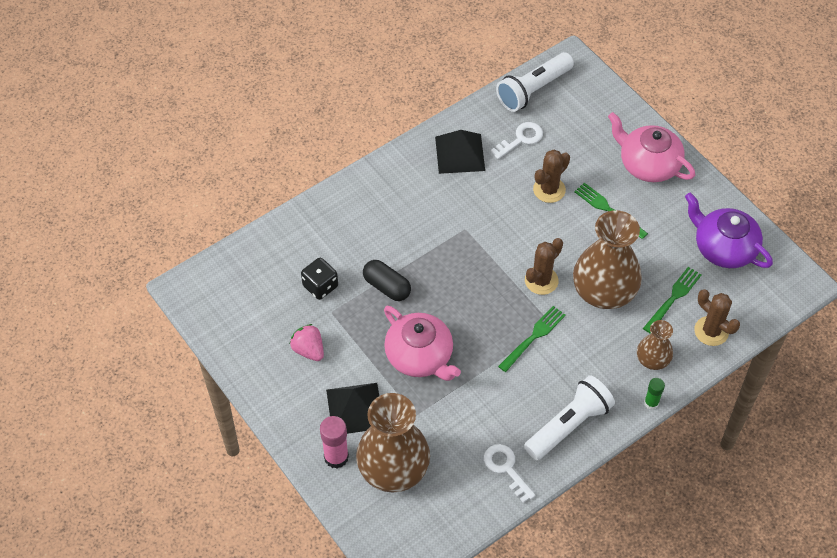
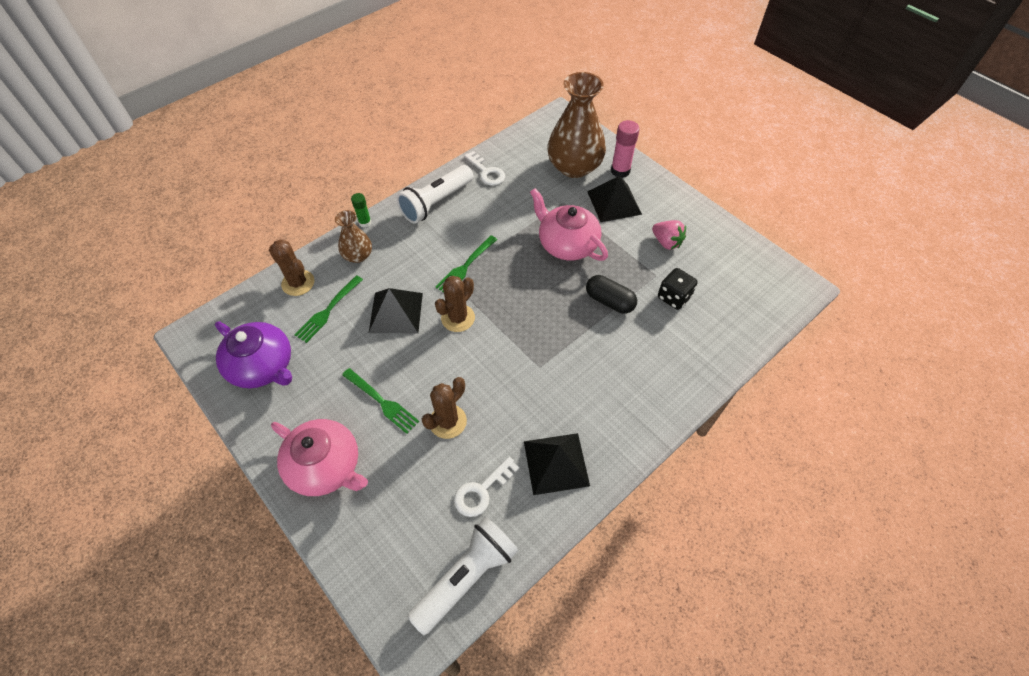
camera: 175 degrees right, 0 degrees up
brown vase [573,210,642,309] -> black pyramid [369,288,423,333]

